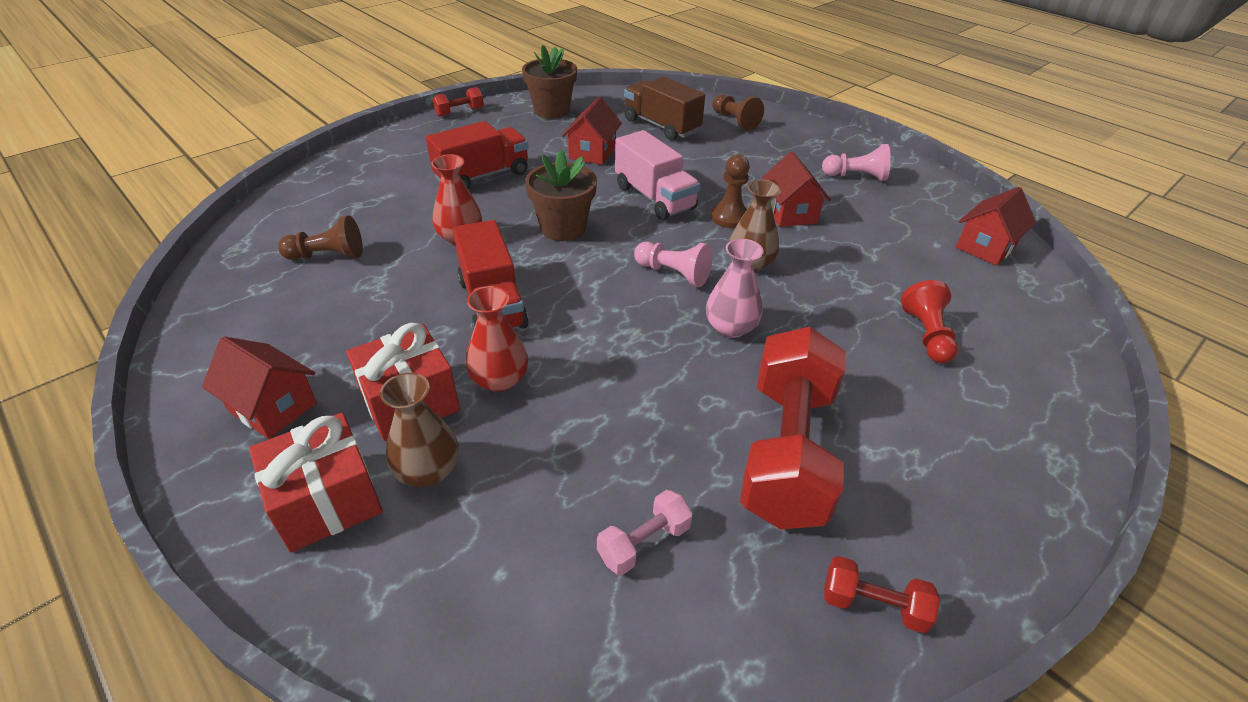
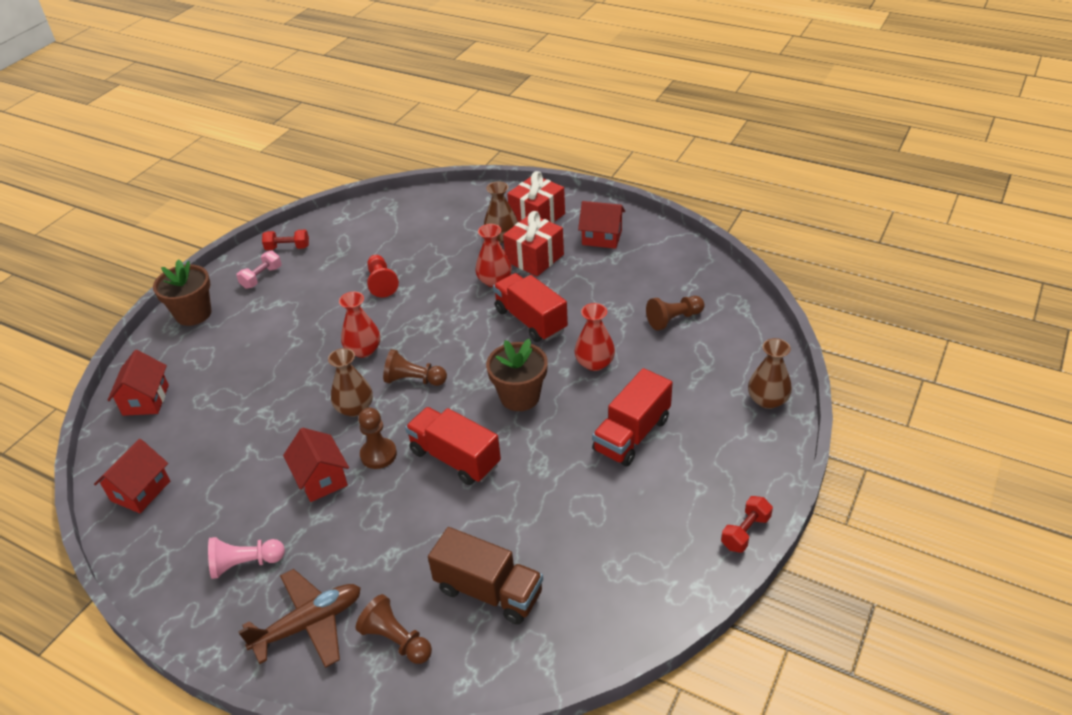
camera: 165 degrees right, 0 degrees up
brown flower pot [522,45,577,119] -> brown flower pot moved to [153,259,211,326]
red house [562,97,622,165] -> red house moved to [107,350,169,416]
pink dumbbell [597,490,693,575] -> pink dumbbell moved to [236,250,282,289]
pink truck [615,130,700,220] -> red truck [405,407,501,485]
pink pawn [634,242,712,287] -> brown pawn [383,349,447,386]
pink vase [706,239,764,338] -> red vase [339,292,380,358]
red dumbbell [740,327,846,529] -> none
red pawn [901,280,958,363] -> red pawn moved to [367,255,399,298]
none -> brown plane [238,569,361,668]
none -> brown vase [748,338,792,409]

